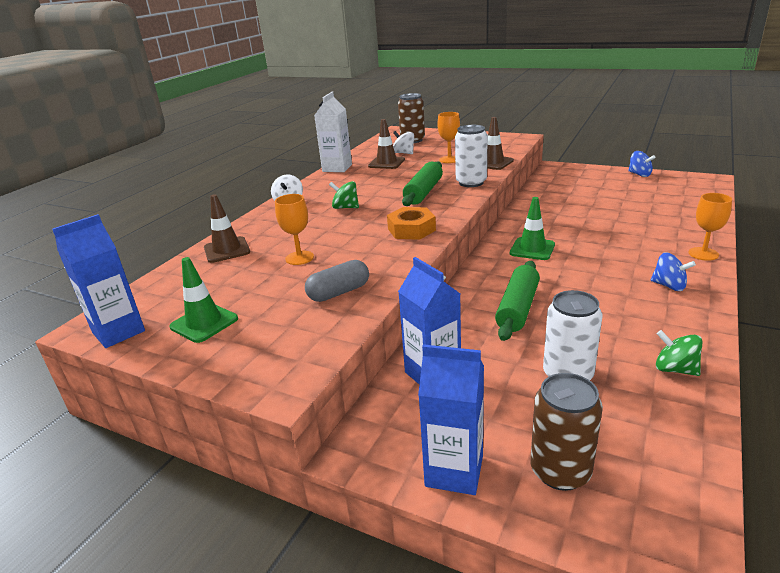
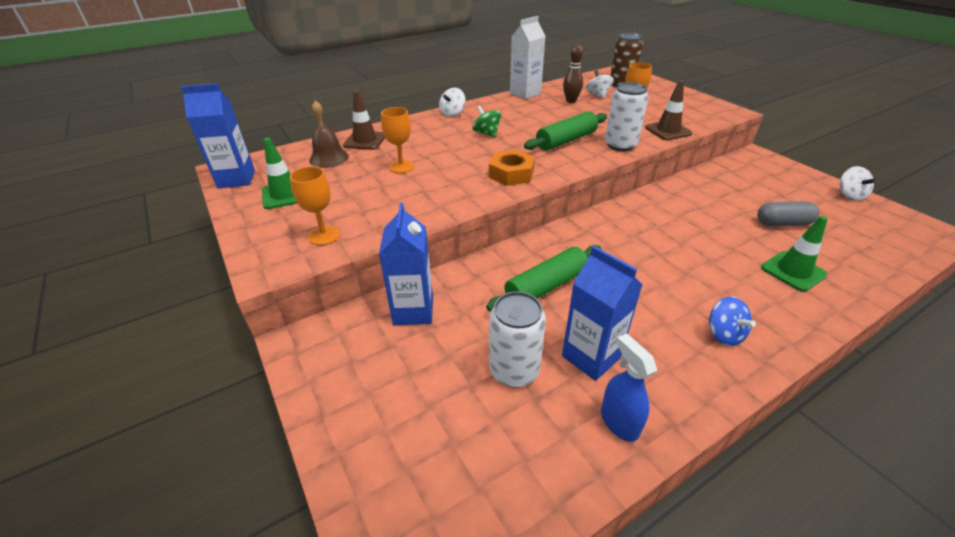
camera: 30 degrees right, 10 degrees up
grey capsule [305,260,369,302] -> grey capsule moved to [757,201,819,226]
brown traffic cone [368,119,405,169] -> brown bowling pin [563,44,583,103]
blue carton [418,344,484,495] -> blue carton moved to [562,246,642,381]
green traffic cone [510,197,555,260] -> green traffic cone moved to [761,216,828,292]
brown can [530,373,603,491] -> none
blue spinning top [628,151,656,177] -> white spinning top [839,166,876,201]
green spinning top [656,330,702,376] -> blue spray bottle [601,333,657,442]
orange goblet [688,193,732,261] -> orange goblet moved to [290,166,340,245]
none -> brown bell [309,101,349,168]

